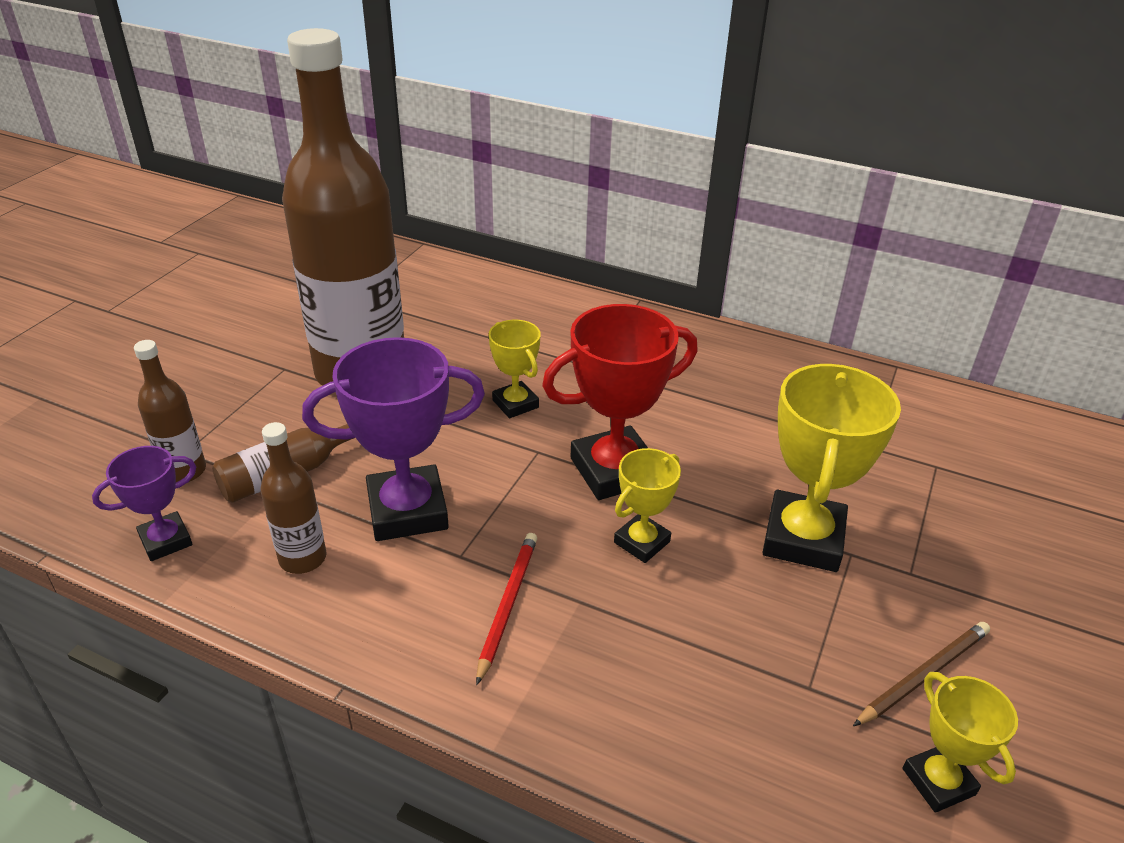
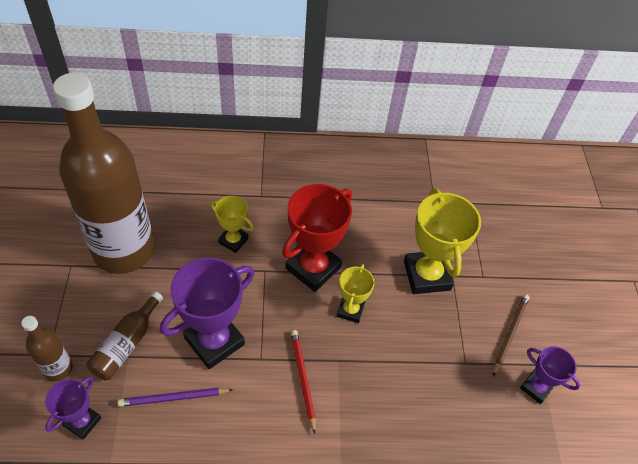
camera: 30 degrees left, 15 degrees up
brown bottle [260,422,327,574] -> purple pencil [117,387,233,407]
yellow trophy [903,672,1018,813] -> purple trophy [520,346,580,404]

